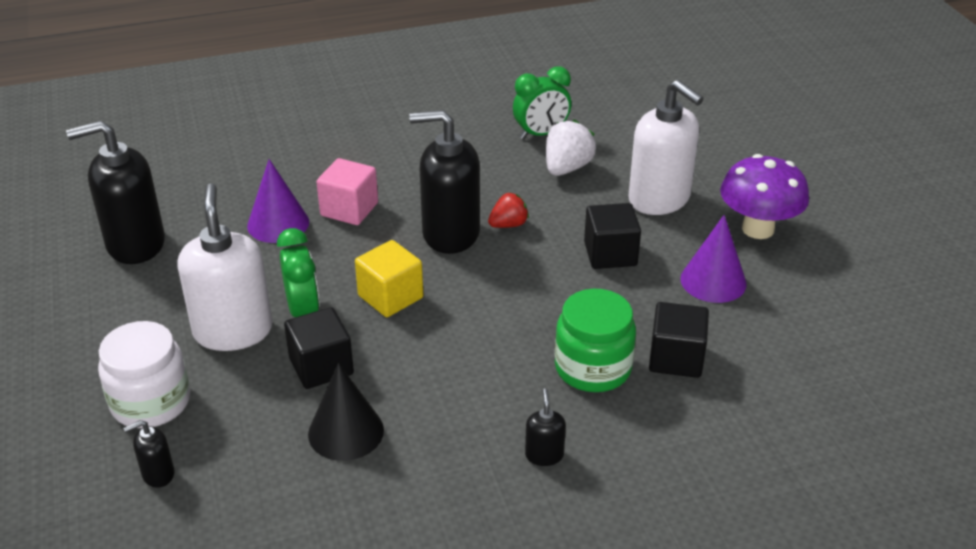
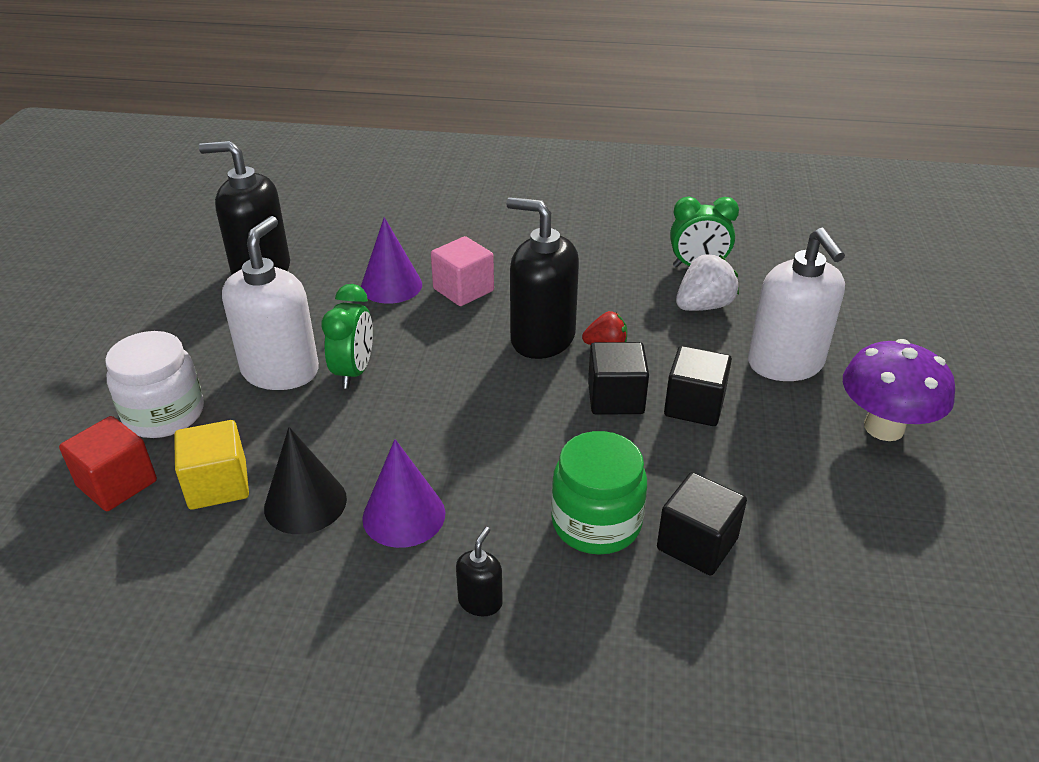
camera: 25 degrees right, 0 degrees up
black soap dispenser [123,420,174,488] -> red cube [59,416,157,511]
black cube [284,307,354,389] -> black cube moved to [588,342,649,415]
yellow cube [355,240,423,317] -> yellow cube moved to [174,420,249,510]
purple cone [680,215,747,303] -> purple cone moved to [362,439,445,548]

